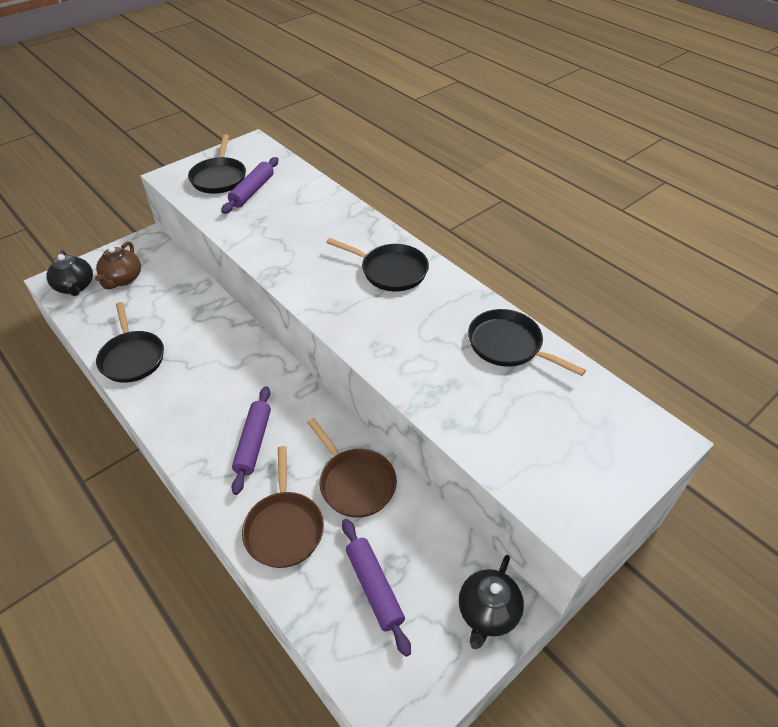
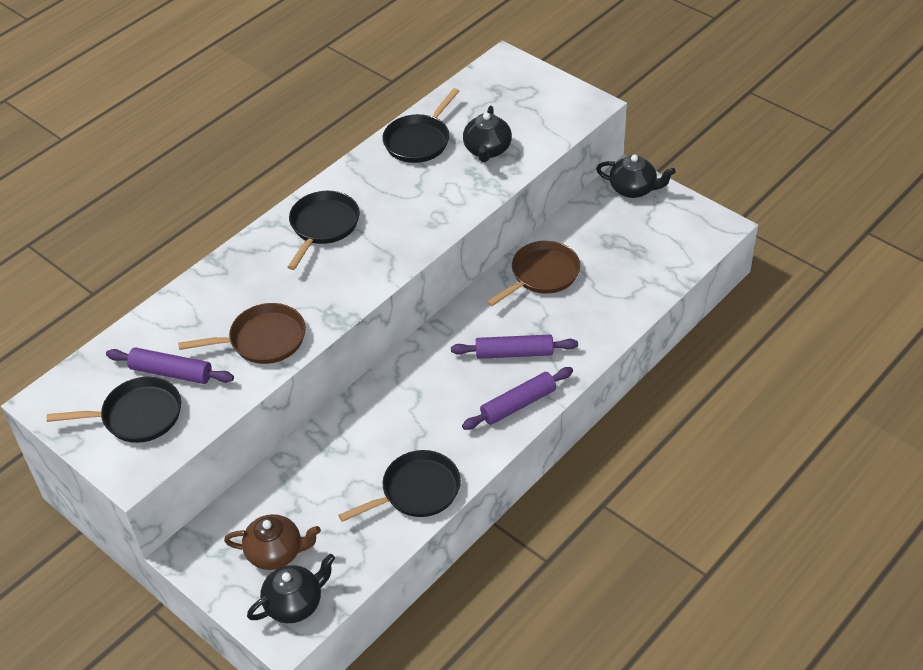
camera: 95 degrees left, 0 degrees up
brown pan [242,446,324,568] -> brown pan moved to [178,303,306,364]
purple rolling pin [342,519,411,657] -> purple rolling pin moved to [462,367,573,430]
none -> black teapot [463,106,512,162]

